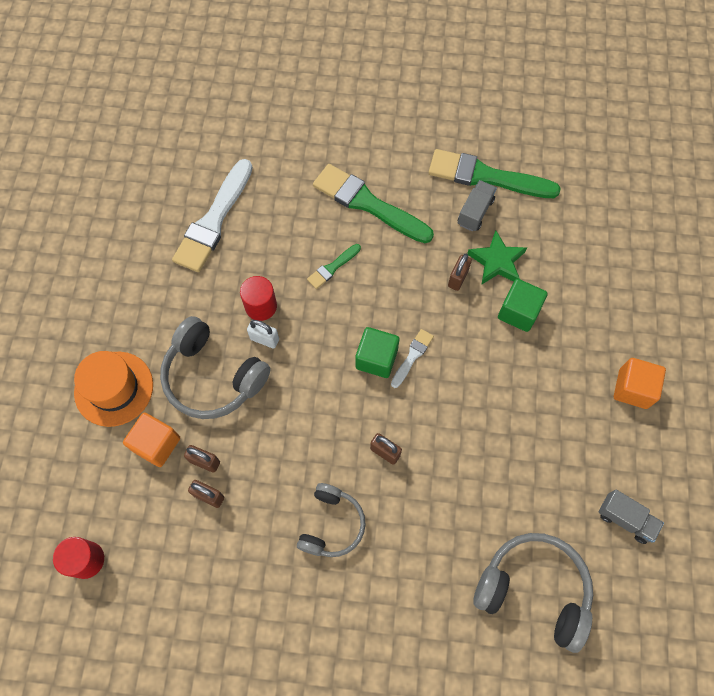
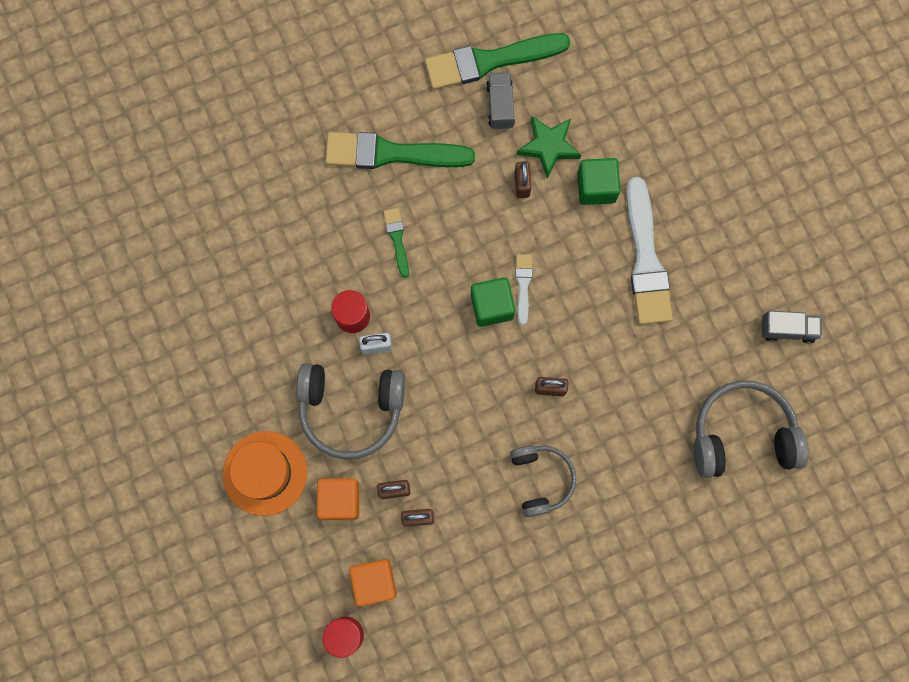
camera: 30 degrees left, 10 degrees up
white brush [172,159,253,272] -> white brush moved to [626,177,673,325]
green brush [307,244,361,289] -> green brush turned 150 degrees clockwise [383,208,409,278]
orange cube [614,358,666,409] -> orange cube moved to [349,559,397,606]

